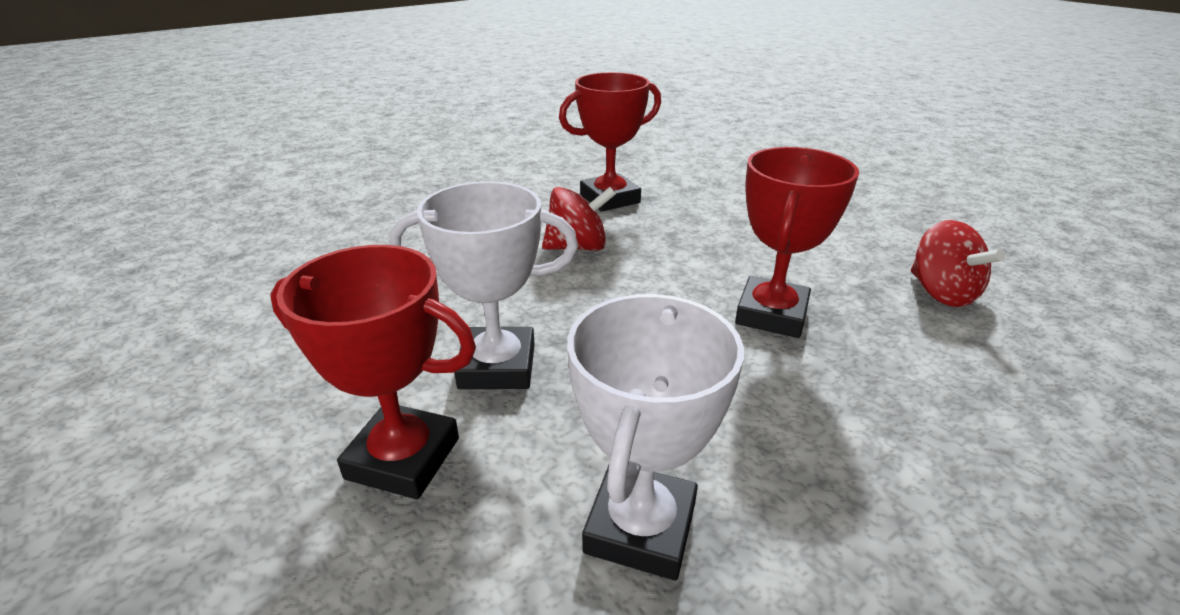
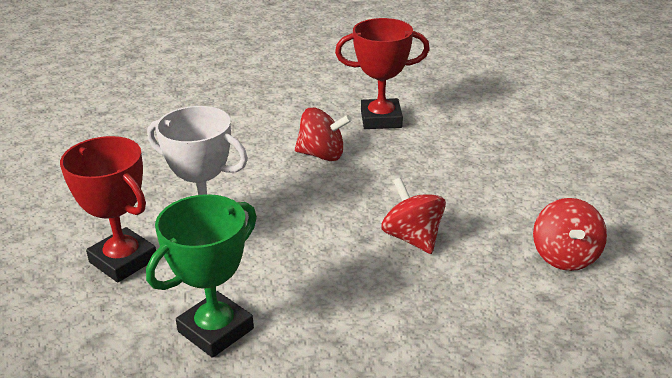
camera: 25 degrees right, 0 degrees up
white trophy [567,294,744,580] -> green trophy [146,194,257,358]
red trophy [735,147,859,338] -> red spinning top [381,178,446,254]

